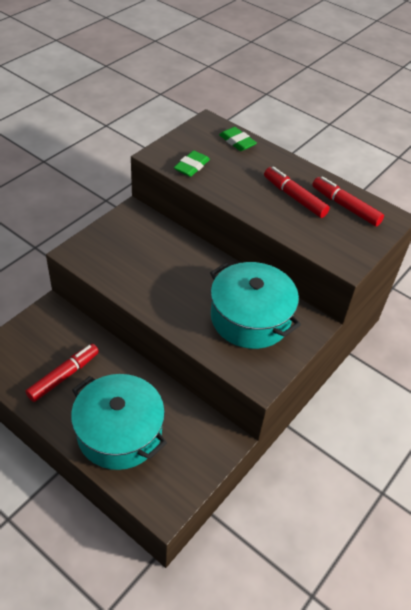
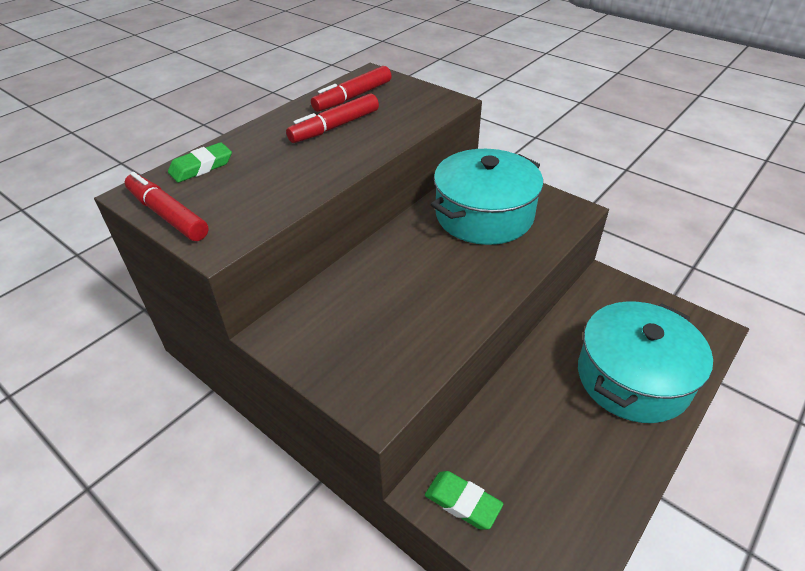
camera: 85 degrees left, 5 degrees down
red marker [25,344,99,402] -> red marker moved to [125,172,209,241]
green eraser [174,150,210,177] -> green eraser moved to [425,471,503,529]

